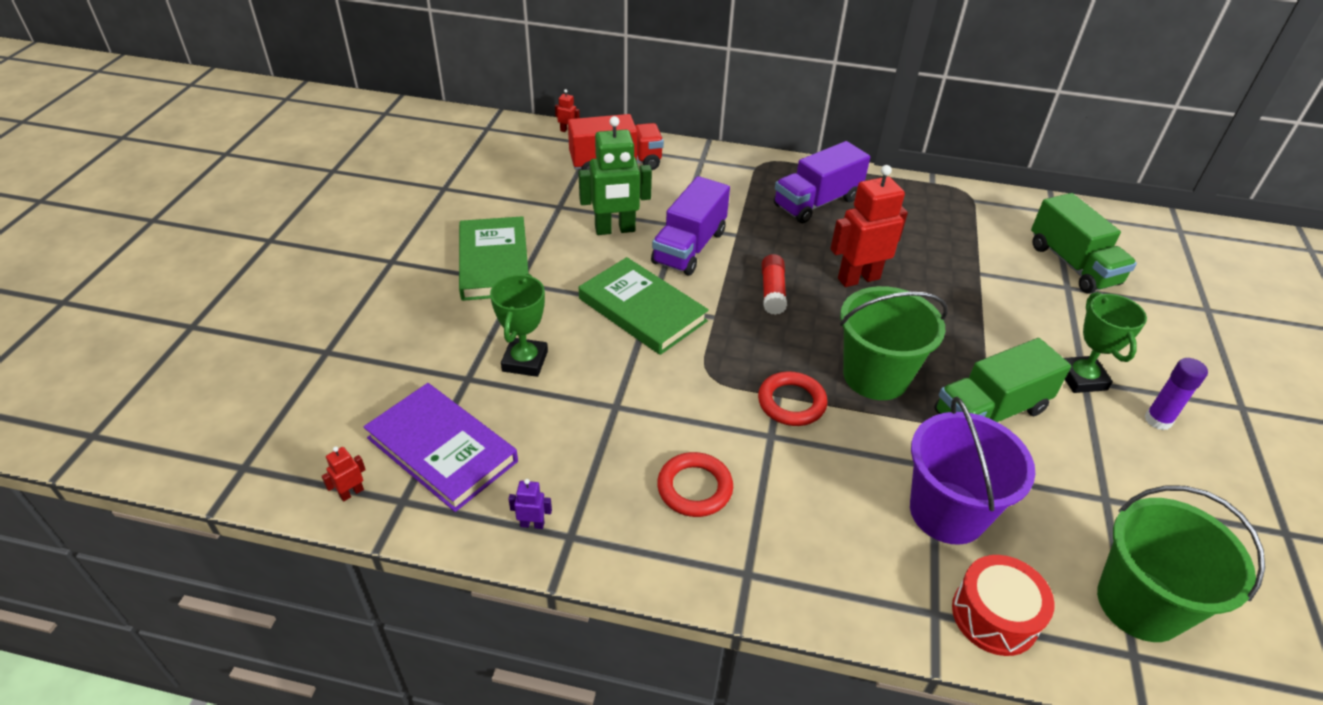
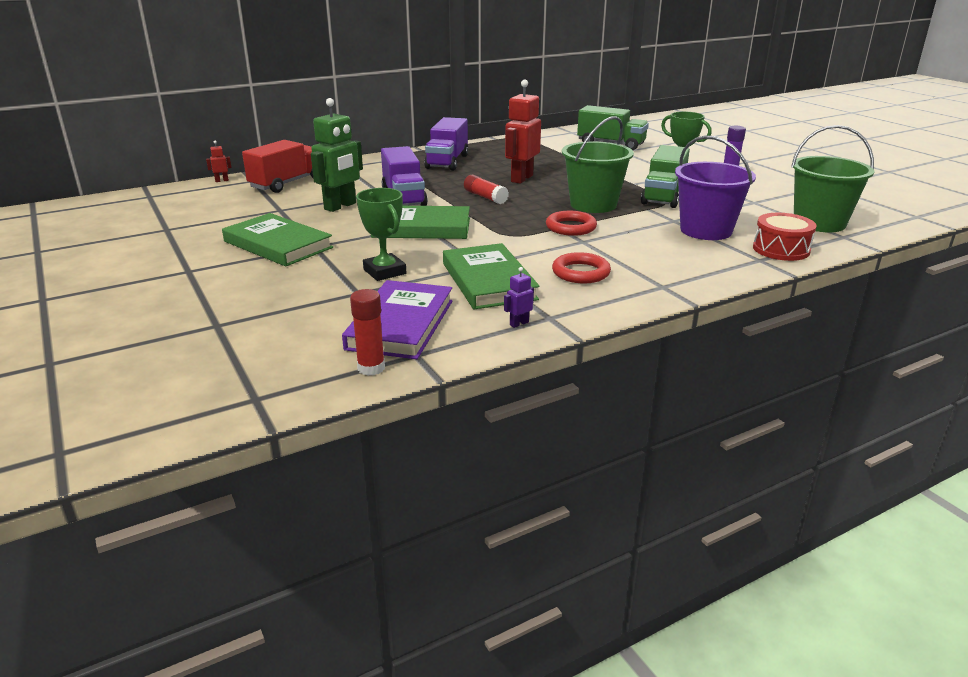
camera: 40 degrees left, 15 degrees down
red robot [322,446,366,501] -> red glue stick [350,289,385,376]
purple book [364,383,518,512] -> purple book turned 75 degrees counterclockwise [342,280,453,359]
none -> green book [443,243,539,309]

